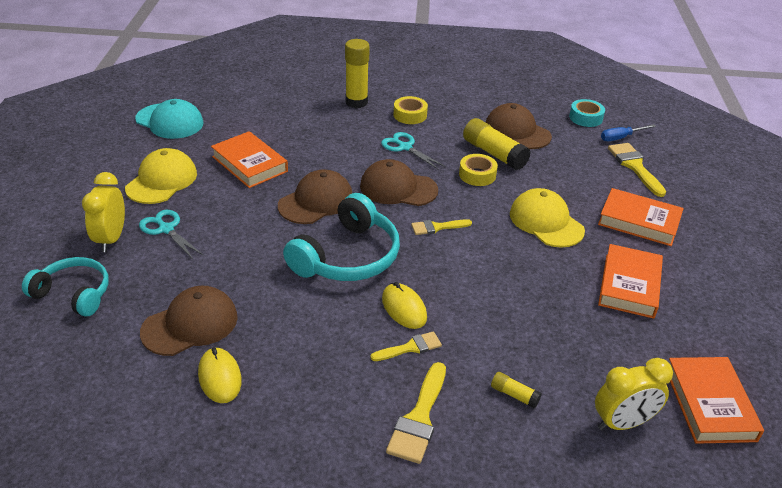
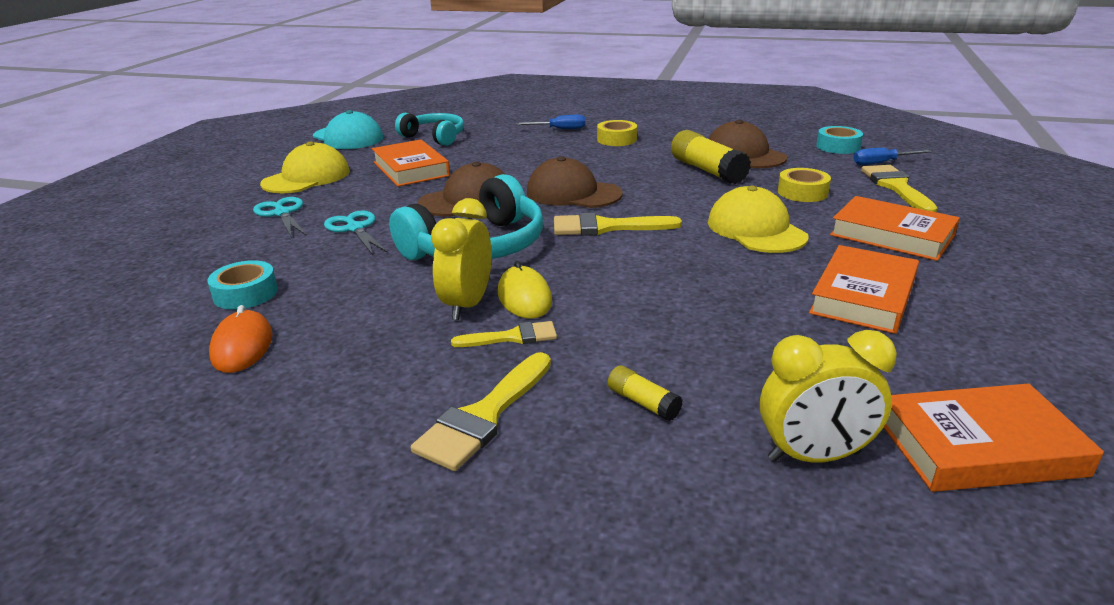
camera: 15 degrees right, 10 degrees down
turquoise headphones [22,257,109,317] -> turquoise headphones moved to [395,113,464,146]
yellow clock [82,172,125,252] -> yellow clock moved to [431,198,492,320]
brown cap [140,286,238,356] -> turquoise tape [207,260,278,310]
yellow mouse [198,347,242,403] -> orange mouse [209,305,272,373]
yellow glue stick [345,39,370,108] -> blue screwdriver [516,115,585,129]
turquoise scissors [381,132,445,170] -> turquoise scissors moved to [324,210,388,255]
yellow brush [411,219,472,235] -> yellow brush [554,213,682,236], size x1.60
yellow tape [459,154,498,186] -> yellow tape moved to [778,168,831,202]
orange book [669,357,764,444] -> orange book turned 75 degrees clockwise [883,383,1104,492]

